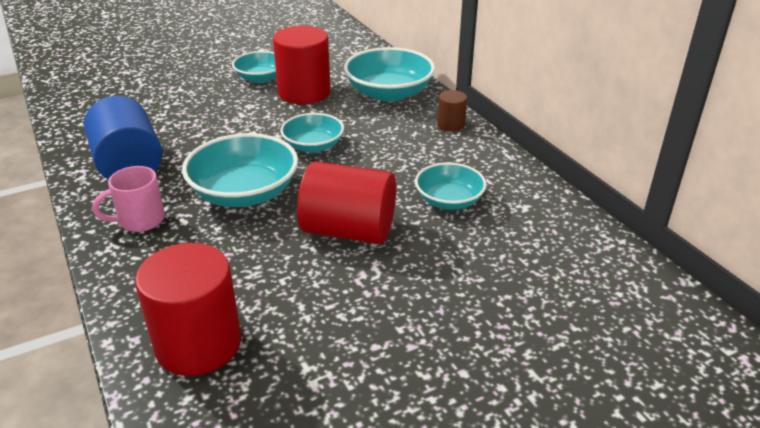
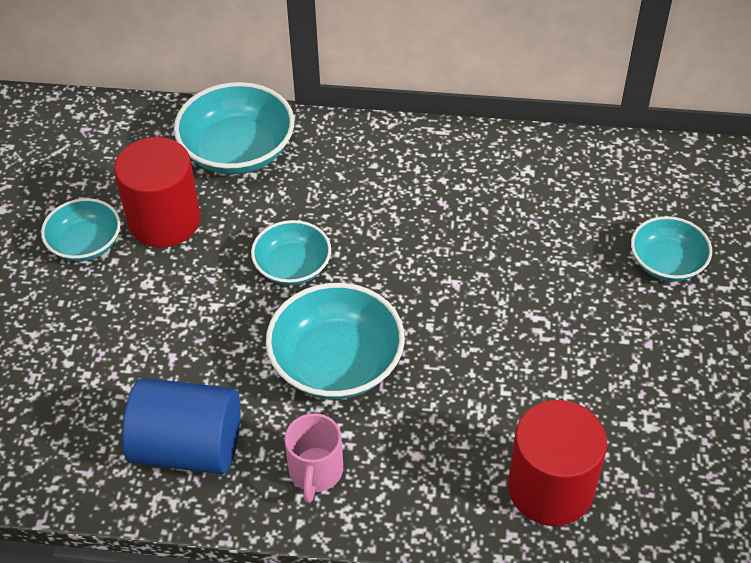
camera: 55 degrees left, 15 degrees up
red cylinder [297,161,396,244] -> none
turquoise bowl [415,162,487,210] -> turquoise bowl moved to [631,216,712,281]
brown cylinder [437,90,467,131] -> none

